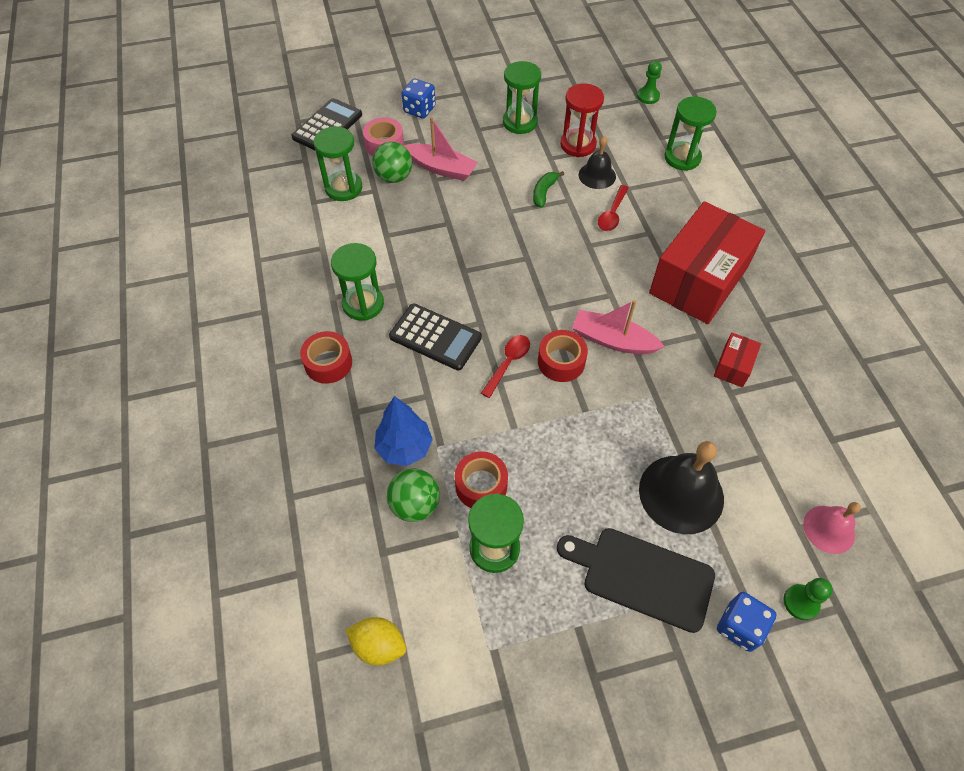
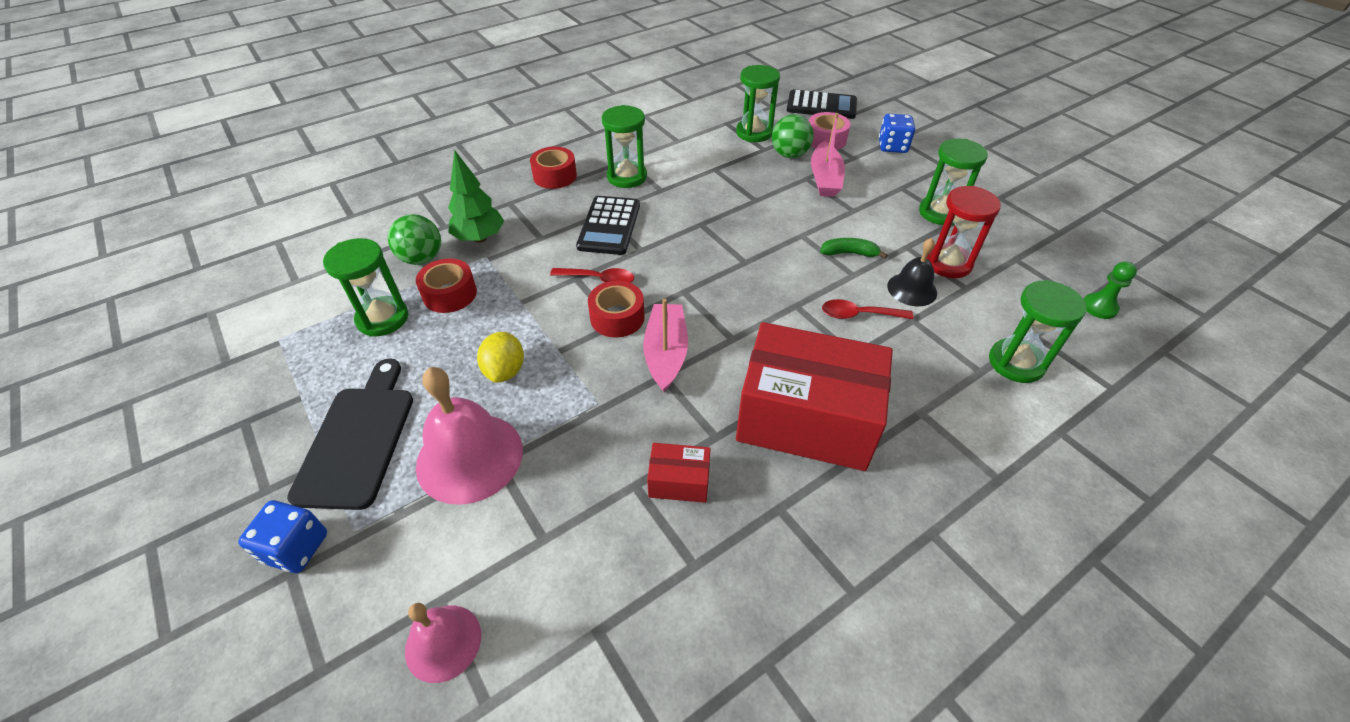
camera: 70 degrees right, 10 degrees down
yellow lemon [346,617,406,665] -> yellow lemon moved to [477,332,524,383]
blue tree [374,396,433,466] -> green tree [448,150,504,243]
black bell [639,441,724,534] -> pink bell [416,367,523,505]
green pawn [784,578,833,620] -> none

